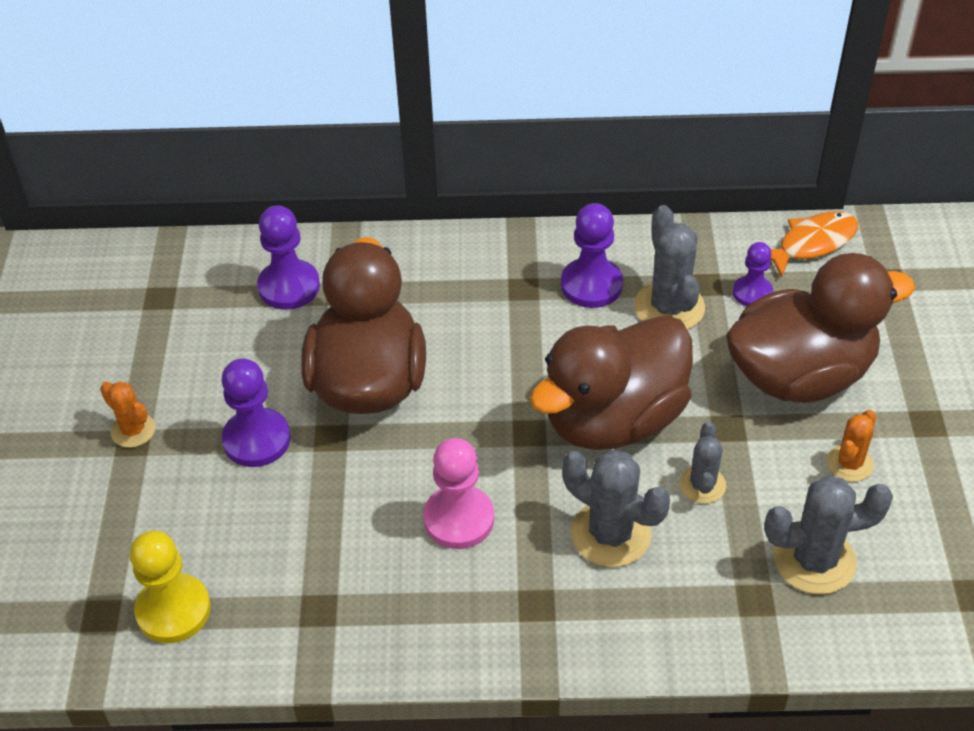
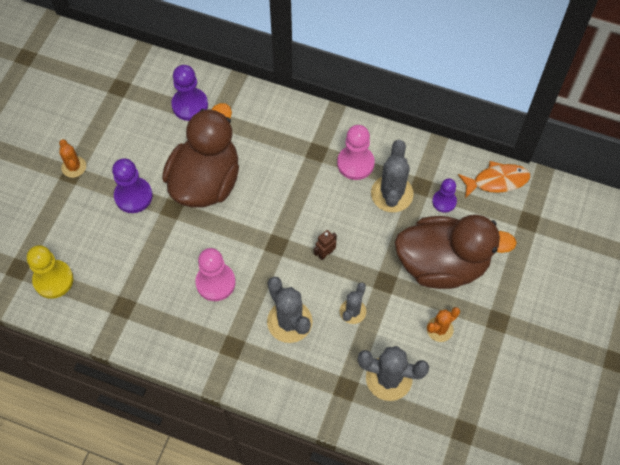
camera: 20 degrees right, 15 degrees up
brown duck [530,315,693,450] -> brown robot [314,230,337,260]
purple pawn [561,203,623,308] -> pink pawn [337,125,375,180]

